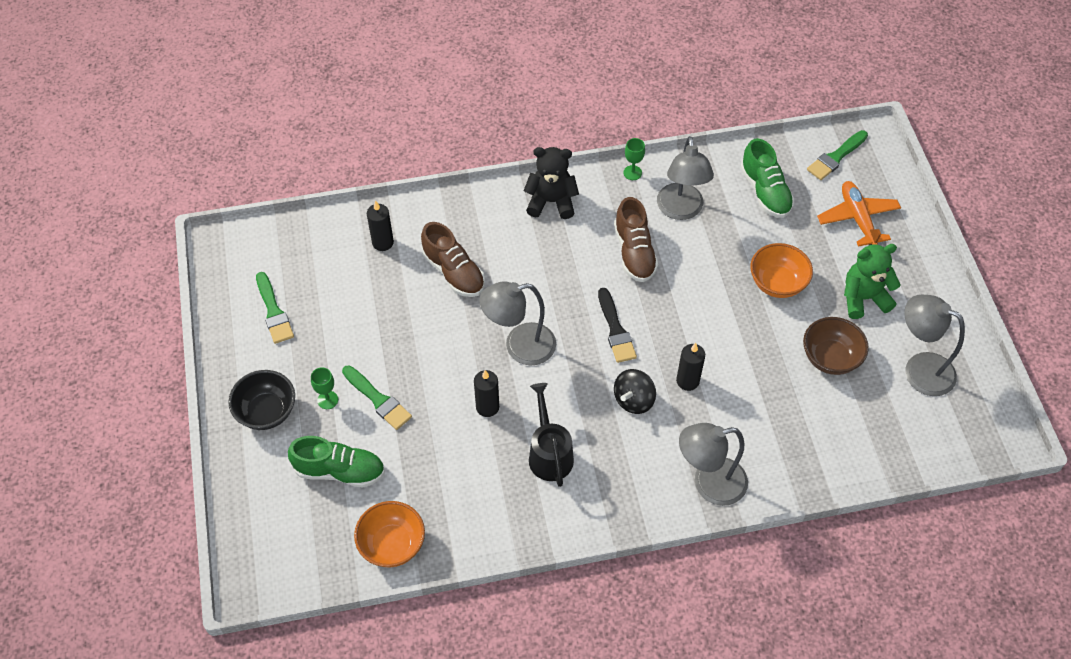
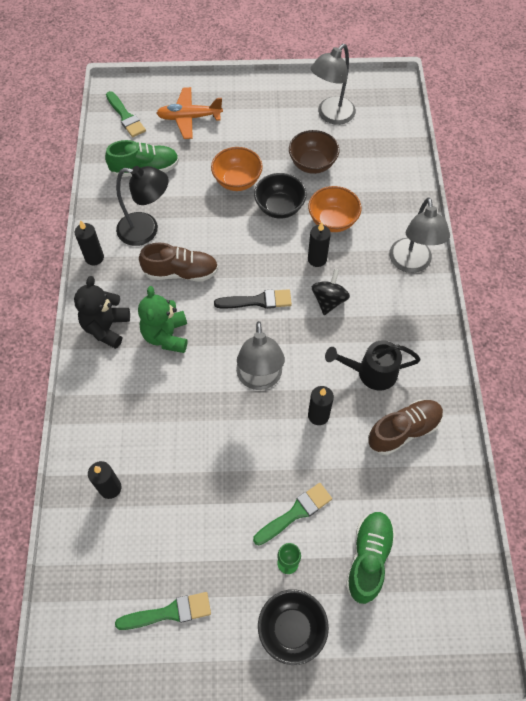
camera: 80 degrees left, 5 degrees up
orange bowl [354,501,425,568] -> orange bowl moved to [308,186,362,232]
brown shoe [421,222,485,297] -> brown shoe moved to [368,400,443,455]
black spinning top [614,369,656,414] -> black spinning top turned 120 degrees counterclockwise [312,269,350,315]
green goblet [623,138,645,180] -> black candle [75,220,104,266]
grey lamp [657,136,714,220] -> black lamp [116,166,169,246]
green teddy bear [844,244,901,319] -> green teddy bear moved to [138,286,187,353]
none -> black bowl [254,173,307,219]

